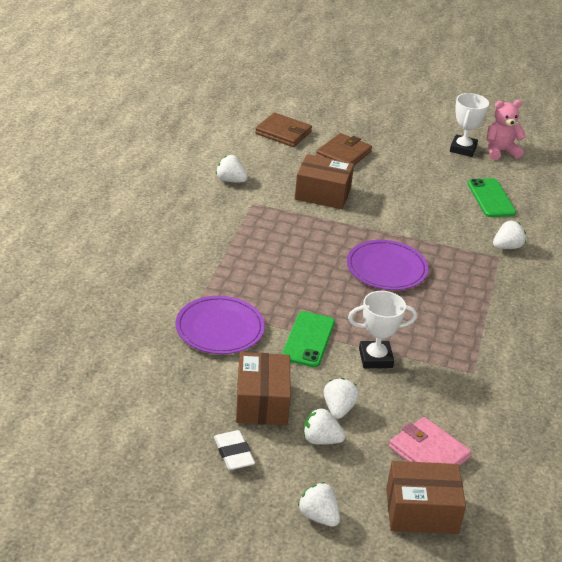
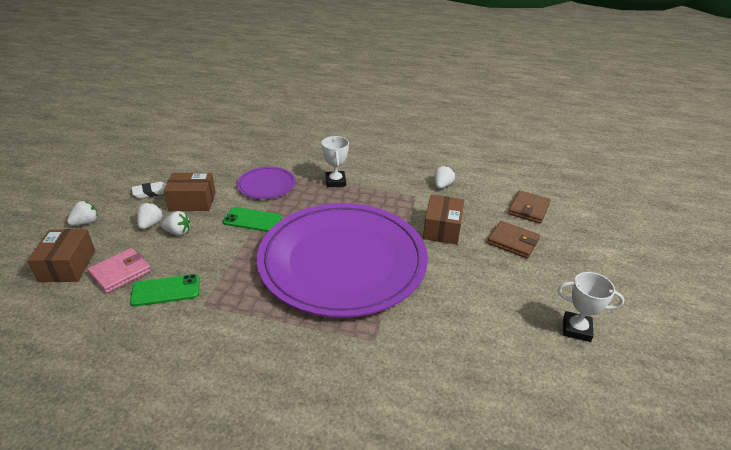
camera: 90 degrees right, 0 degrees up
purple plate [347,240,428,290] -> purple plate [257,203,428,318], size x2.41
white trophy [348,291,417,368] -> white trophy moved to [322,136,349,187]
green phone [468,178,516,217] -> green phone moved to [130,274,200,306]
pink teddy bear [486,100,526,160] -> none
white strawberry [493,221,526,249] -> none

